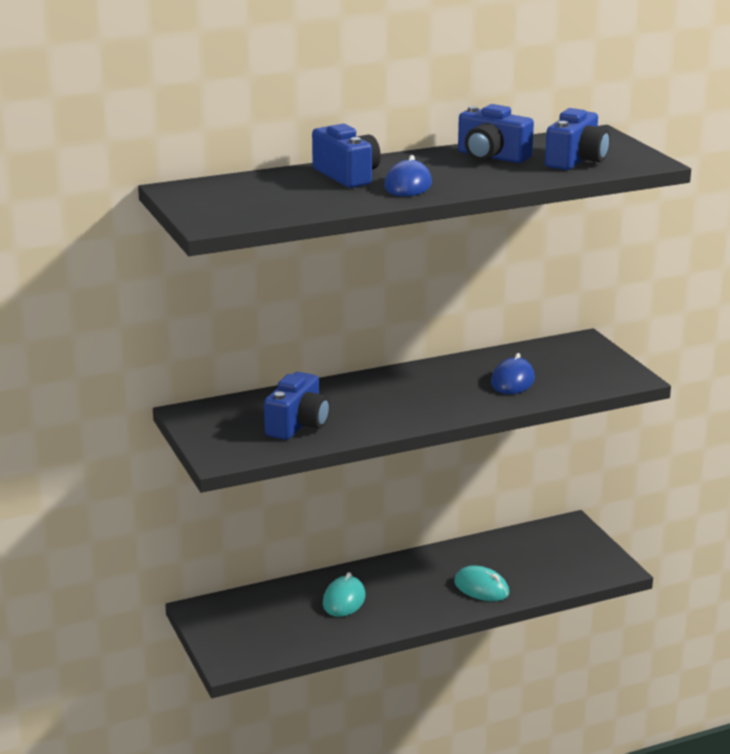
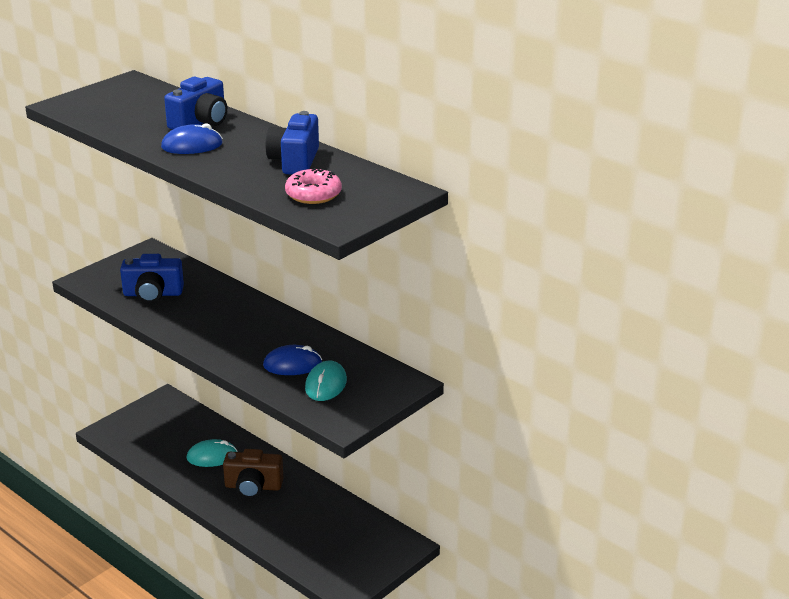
camera: 65 degrees right, 5 degrees up
turquoise mouse [454,566,509,601] -> turquoise mouse moved to [305,361,347,401]
blue camera [545,108,610,170] -> pink donut [285,168,342,204]
none -> brown camera [223,449,283,498]

